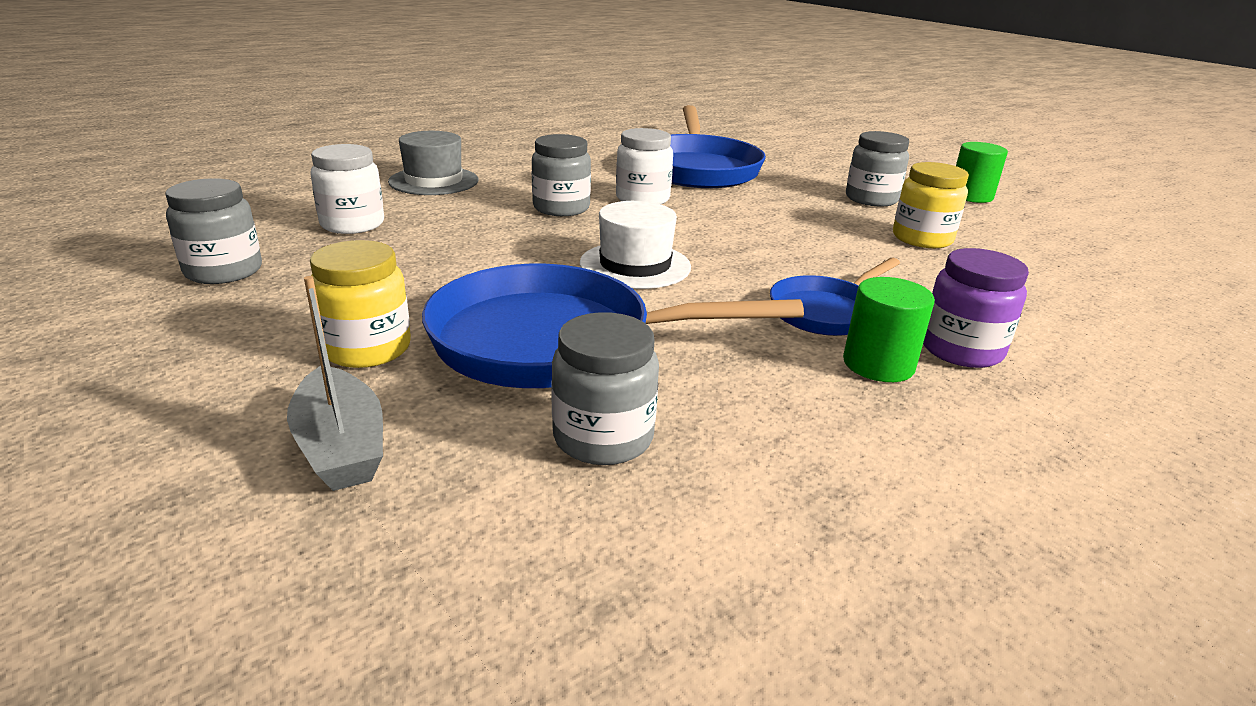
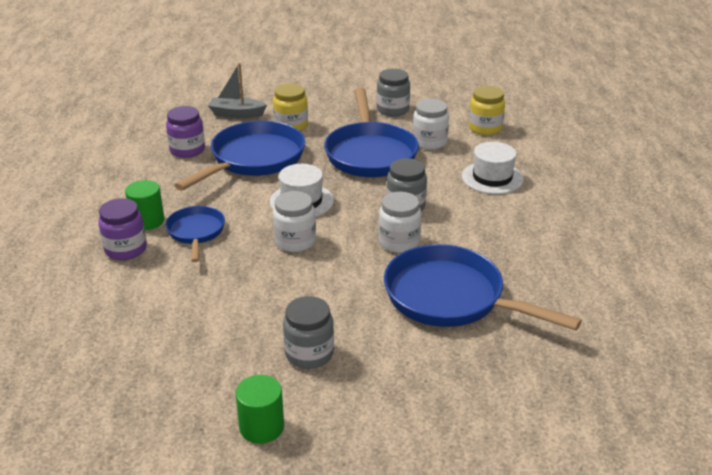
camera: 125 degrees right, 5 degrees up
grey hat [388,131,478,195] -> white hat [462,142,524,194]
grey jar [551,312,659,465] -> purple jar [166,106,205,158]
yellow jar [893,162,969,248] -> yellow jar moved to [469,86,505,135]
none -> white jar [273,191,316,252]
none -> blue pan [324,88,419,177]

